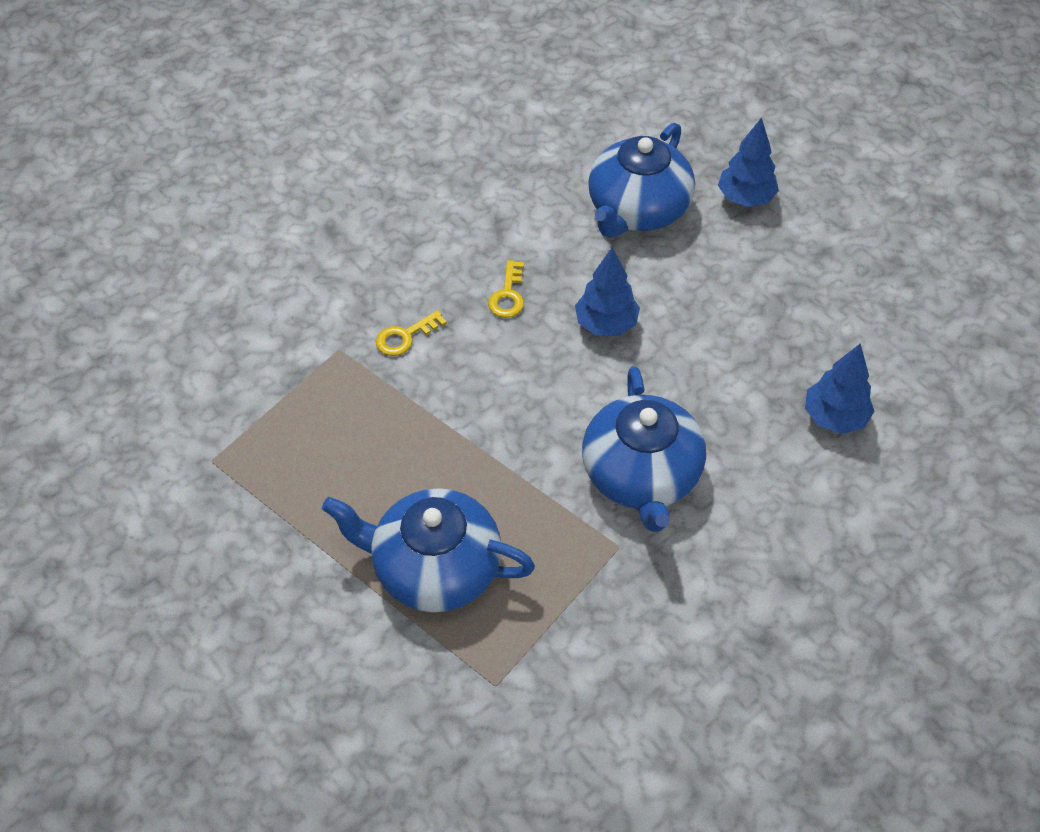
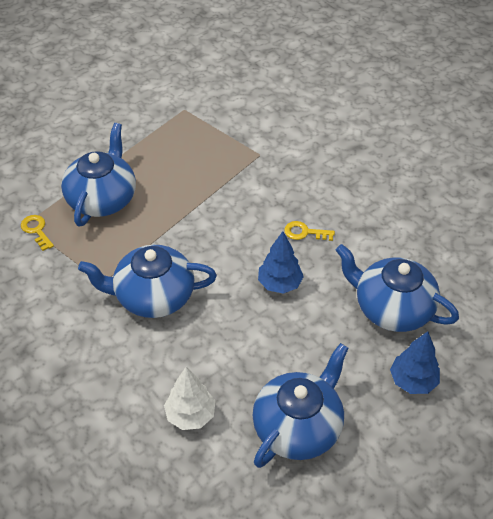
camera: 90 degrees right, 5 degrees down
yellow key [376,310,447,356] -> yellow key moved to [21,215,54,251]
blue tree [805,343,874,434] -> white tree [164,367,215,430]
none -> blue teapot [252,343,349,468]

